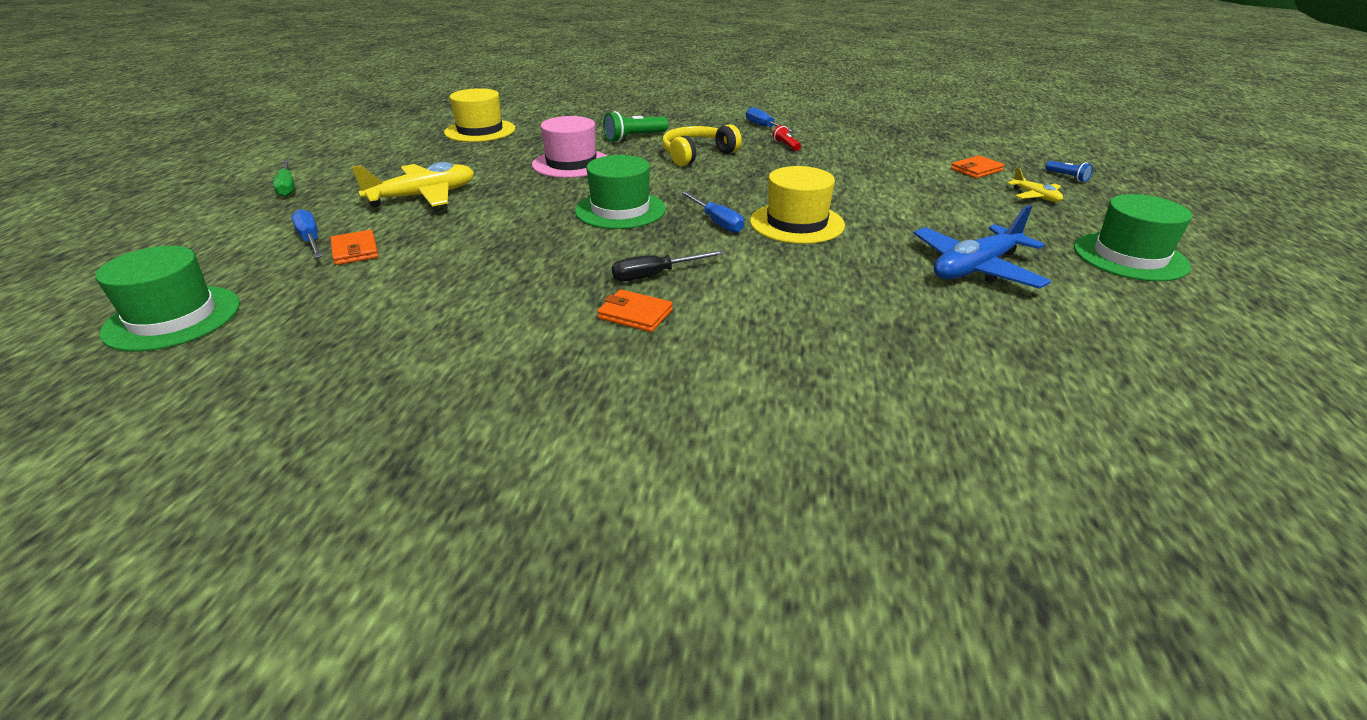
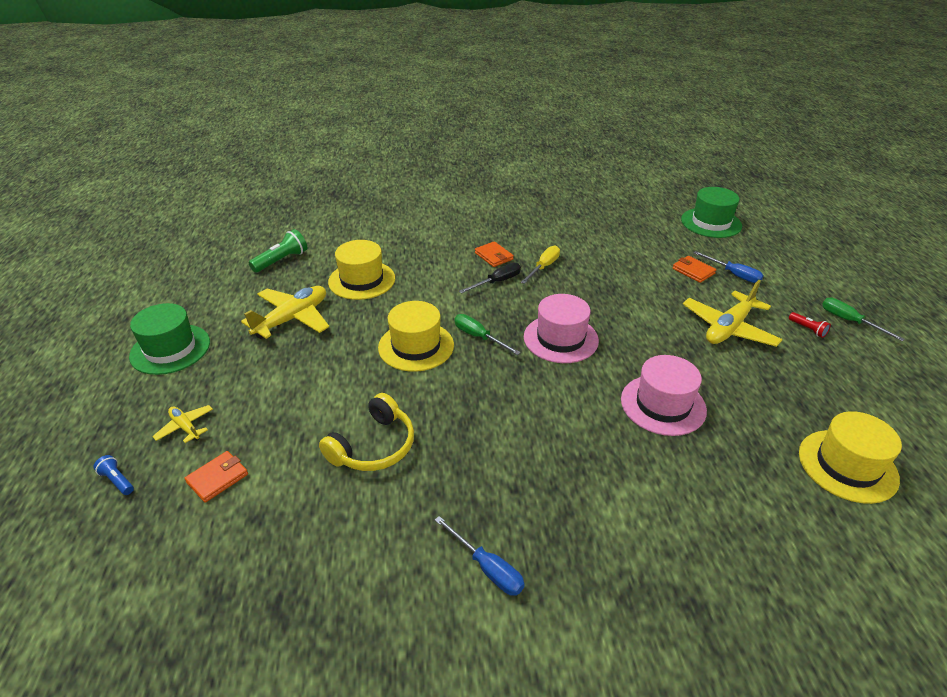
camera: 165 degrees right, 5 degrees up
green hat [575,155,666,229] -> pink hat [524,294,599,363]
orange wallet [597,289,673,332] -> orange wallet turned 45 degrees clockwise [475,241,514,267]
green flashlight [603,111,668,142] -> green flashlight moved to [249,229,307,273]
yellow headphones [662,124,742,166] -> yellow headphones moved to [319,393,414,471]
blue screwdriver [680,191,744,233] -> green screwdriver [454,314,521,355]
red flashlight [773,125,801,151] -> red flashlight moved to [789,312,831,338]
blue plane [913,205,1051,289] -> yellow plane [241,286,329,339]
none -> yellow hat [328,240,395,300]
none -> yellow screwdriver [521,246,560,284]

